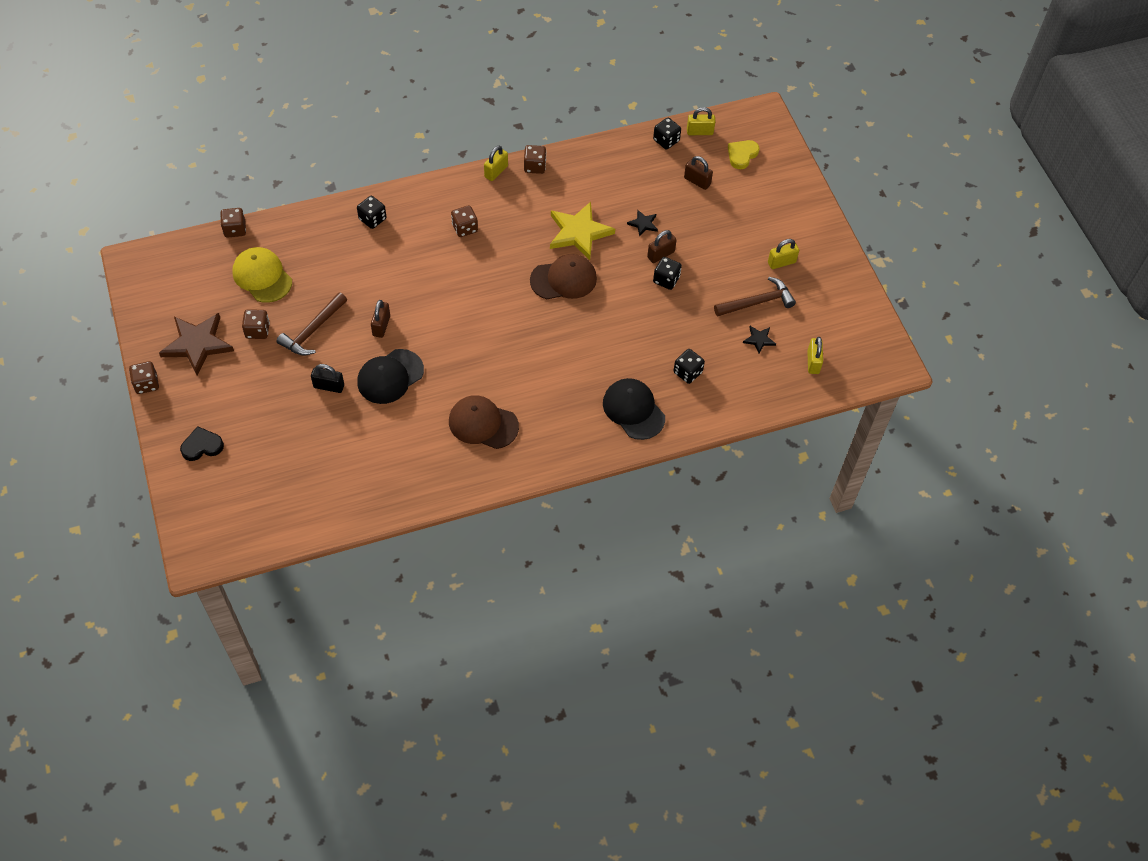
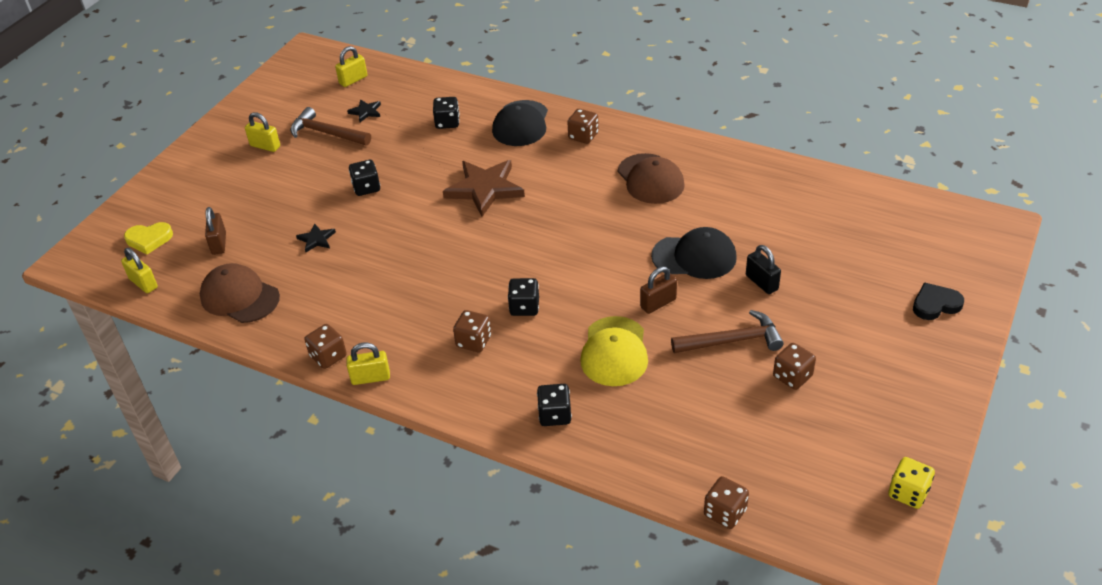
camera: 130 degrees left, 15 degrees down
brown dice [129,361,159,394] -> brown dice moved to [567,109,599,144]
brown star [159,313,234,376] -> brown star moved to [443,160,525,217]
black heart [180,426,224,461] -> black heart turned 135 degrees clockwise [913,282,964,320]
yellow cap [232,247,292,303] -> yellow cap moved to [580,316,648,386]
brown cap [530,254,597,299] -> brown cap moved to [200,263,280,323]
yellow star [550,202,615,260] -> none
brown padlock [647,230,676,263] -> none
black dice [653,118,681,150] -> black dice moved to [508,278,539,316]
none -> yellow dice [888,457,935,509]

